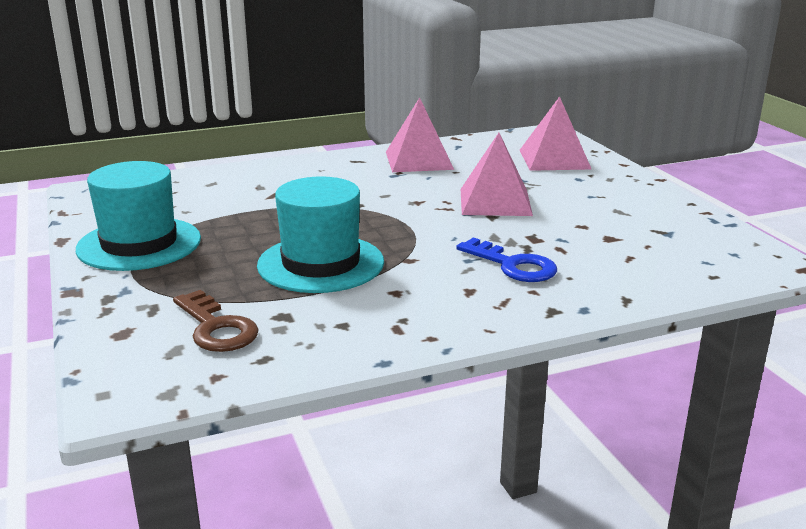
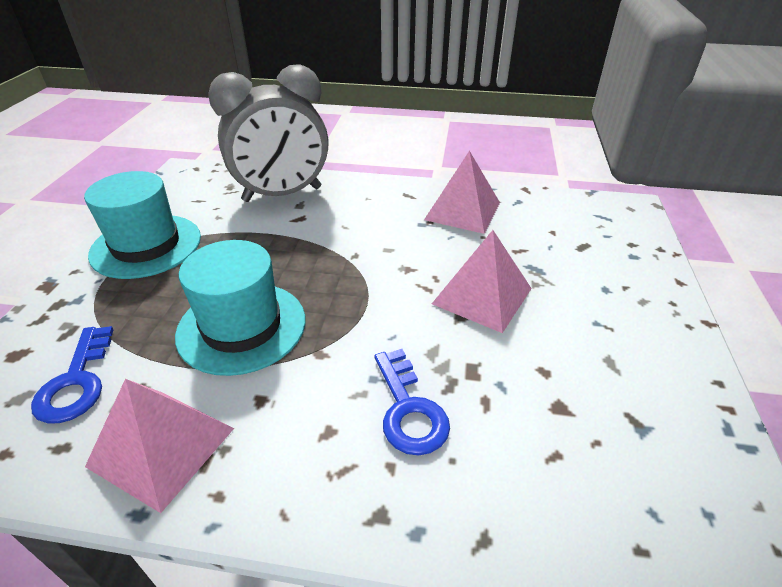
camera: 30 degrees right, 15 degrees up
brown key [173,290,259,352] -> blue key [31,326,114,424]
pink pyramid [519,97,592,171] -> pink pyramid moved to [85,379,234,513]
none -> grey clock [208,64,328,202]

